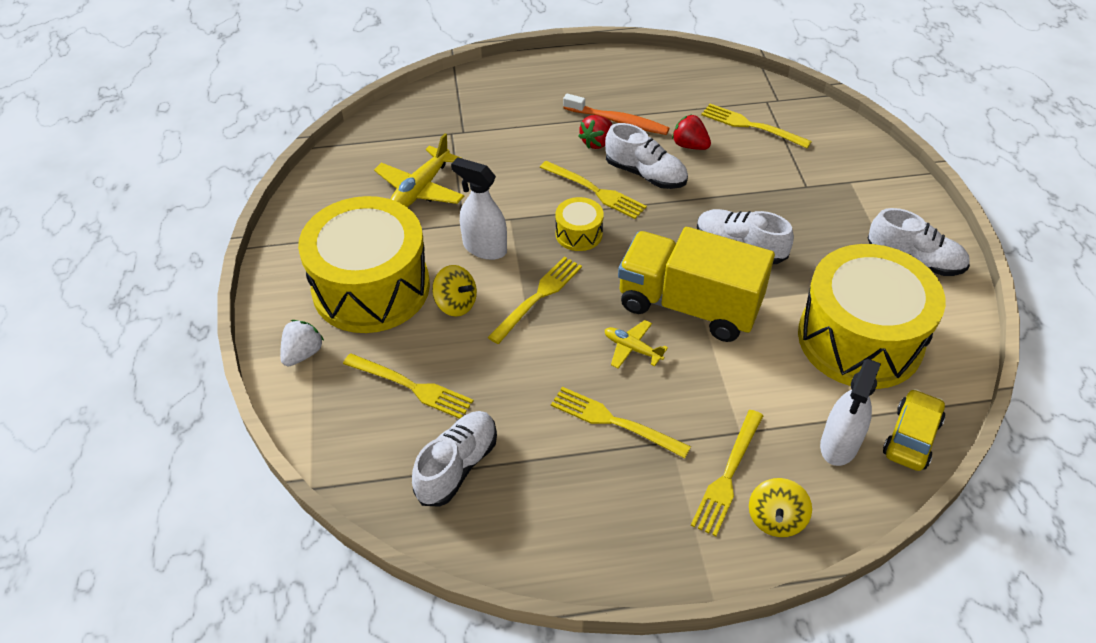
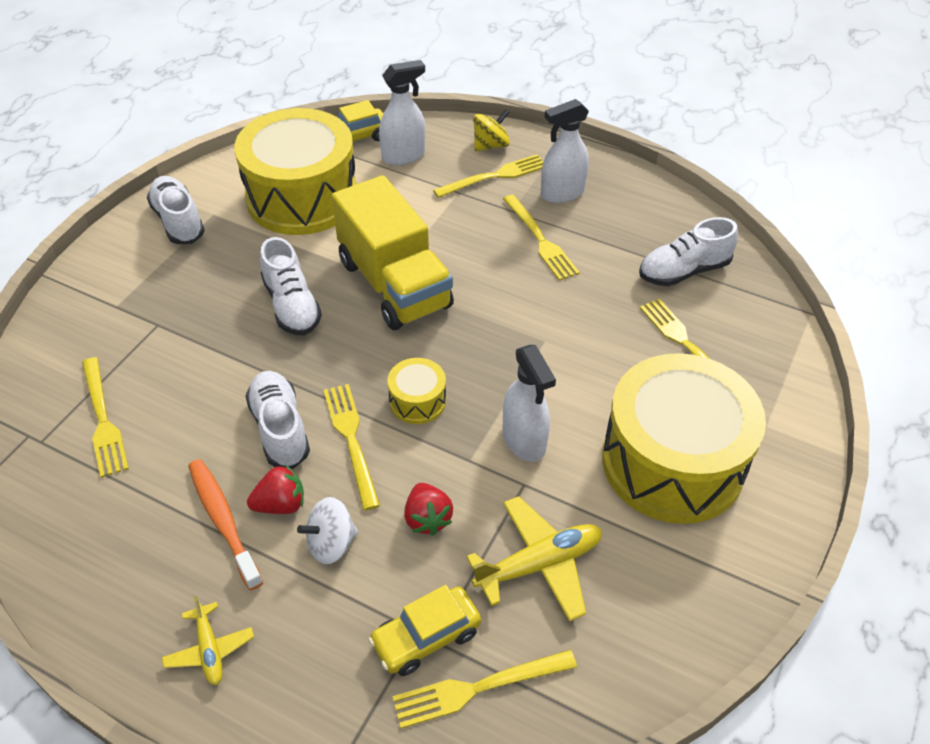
camera: 145 degrees left, 0 degrees up
white strawberry [280,320,324,366] -> none
yellow spinning top [432,265,477,317] -> none
yellow fork [488,257,582,344] -> yellow fork moved to [392,650,577,729]
yellow plane [605,320,668,369] -> yellow plane moved to [162,596,254,685]
red strawberry [672,114,711,150] -> red strawberry moved to [404,483,453,536]
none -> white spinning top [297,497,358,564]
none -> yellow car [368,585,481,676]
none -> white spray bottle [541,99,589,203]

